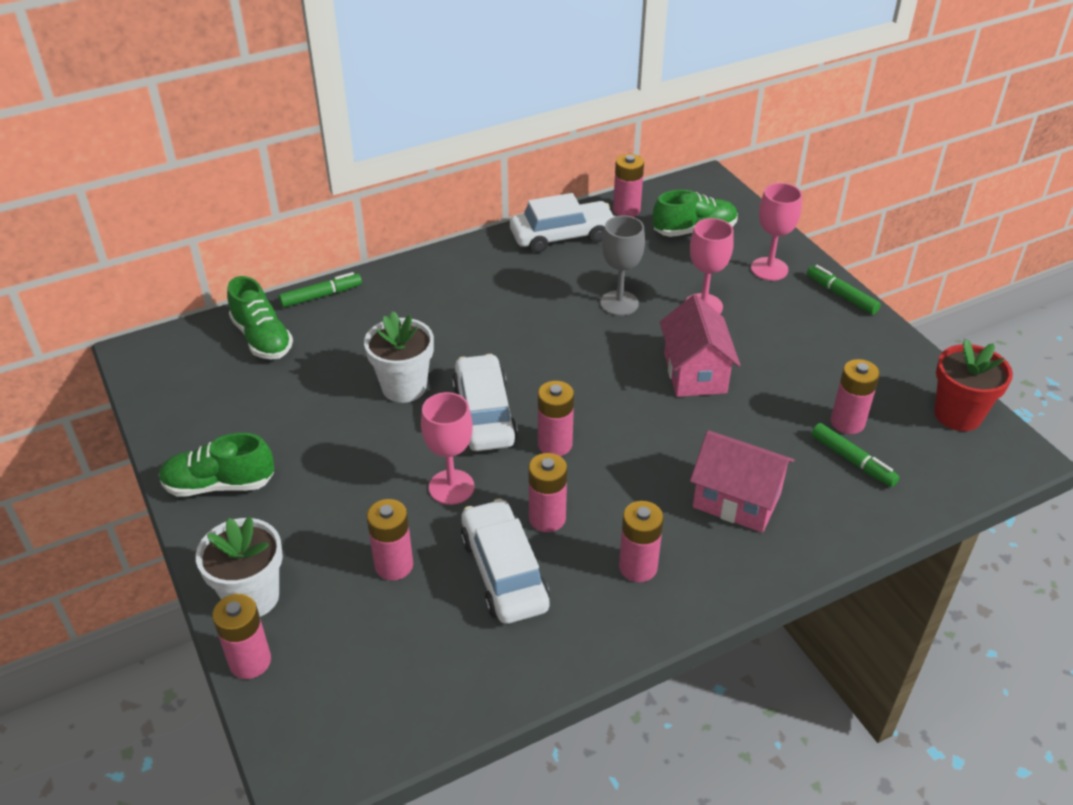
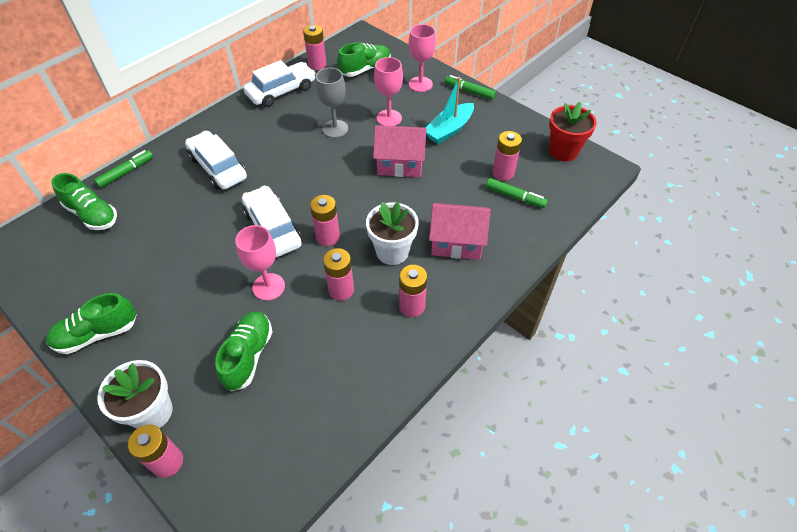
camera: 20 degrees left, 10 degrees up
white flower pot [364,311,434,403] -> white flower pot moved to [366,202,418,265]
pink battery [367,499,413,581] -> green shoe [215,311,272,391]
white car [461,499,550,624] -> white car moved to [185,131,247,190]
pink house [660,295,740,397] -> pink house turned 60 degrees counterclockwise [373,125,426,177]
none -> turquoise boat [425,77,474,144]

